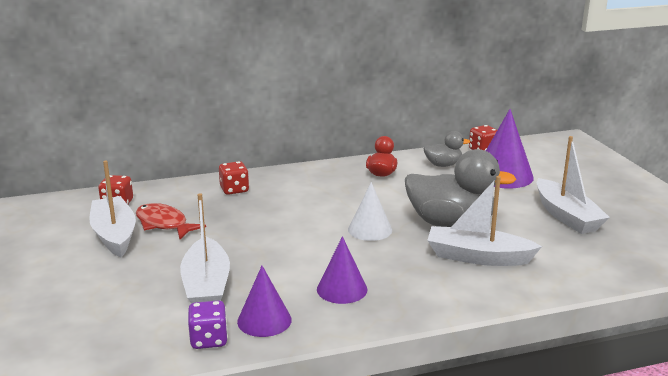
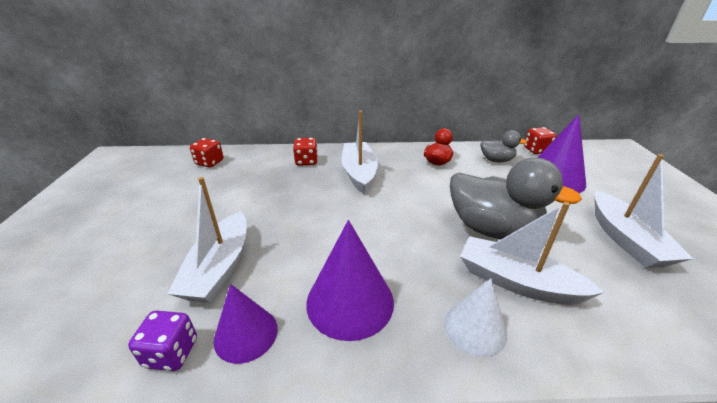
camera: 15 degrees right, 10 degrees up
white boat [89,160,136,257] -> white boat moved to [342,110,378,194]
red fish [136,203,206,239] -> none
purple cone [317,236,367,304] -> purple cone [306,220,394,341], size x1.54
white cone [348,182,392,241] -> white cone moved to [444,279,507,357]

